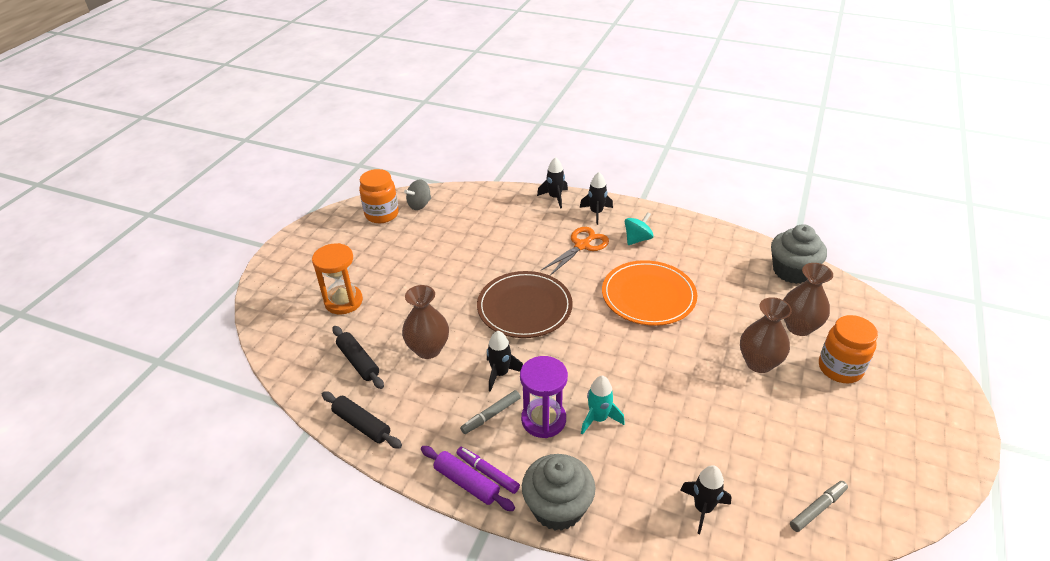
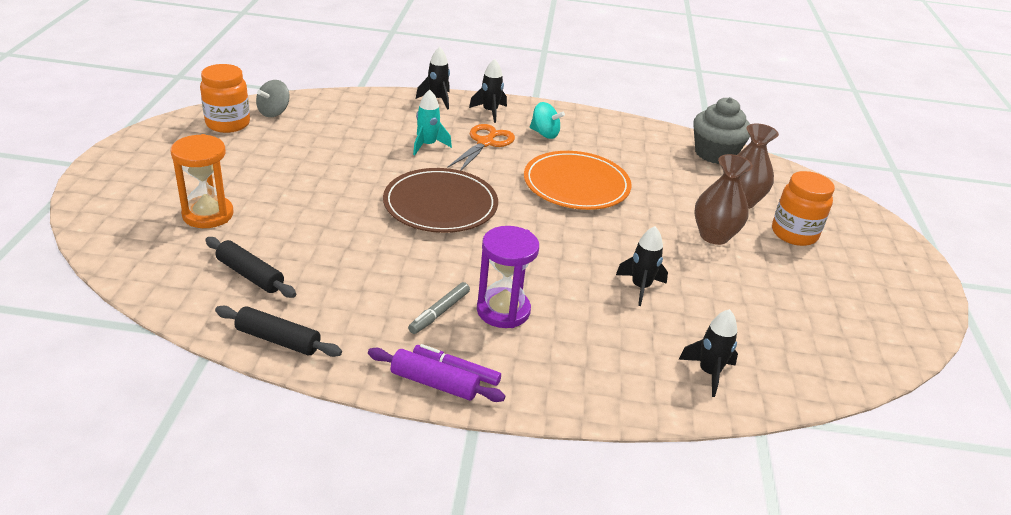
camera: 20 degrees left, 5 degrees down
brown vase [402,285,449,359] -> none
black rocket [487,331,523,392] -> black rocket moved to [616,226,668,306]
grey cupcake [522,454,596,531] -> none
turquoise rocket [581,376,625,435] -> turquoise rocket moved to [413,89,452,155]
turquoise spinning top [625,212,654,245] -> turquoise spinning top turned 90 degrees clockwise [530,102,565,139]
grey marker [790,481,848,532] -> none

